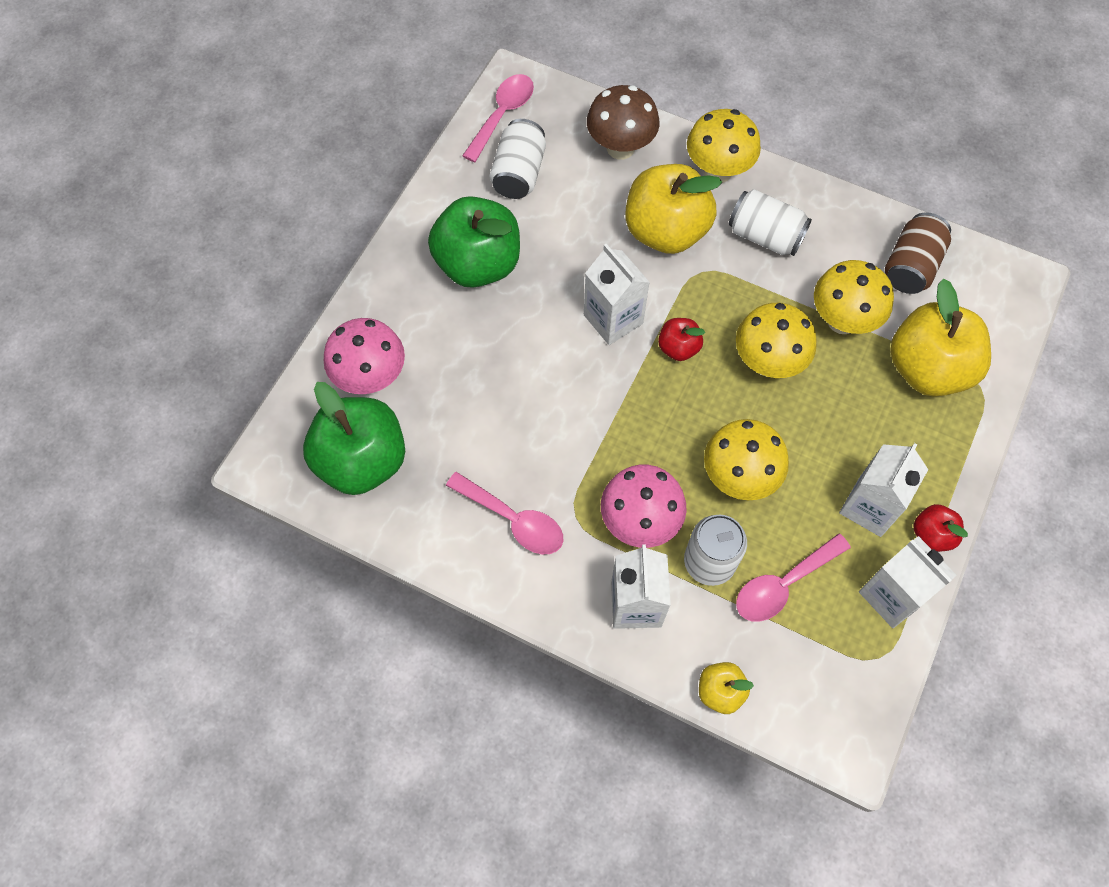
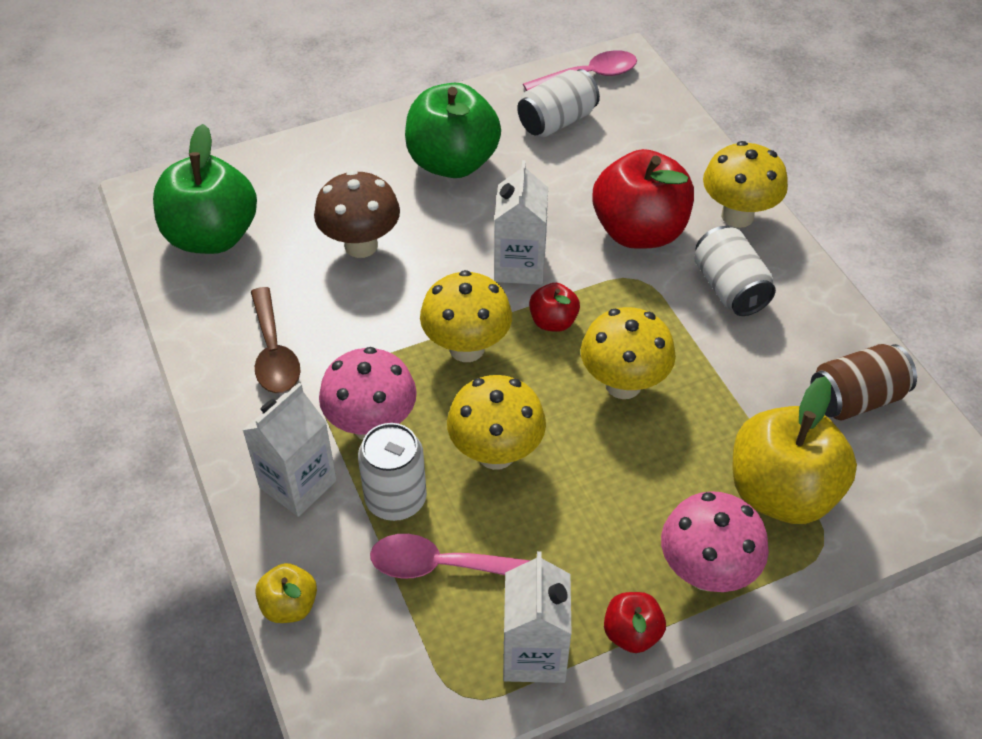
camera: 40 degrees right, 15 degrees down
pink mushroom [324,318,405,394] -> pink mushroom moved to [661,491,769,592]
pink spoon [446,472,563,554] -> brown spoon [251,287,301,393]
brown mushroom [587,85,660,160] -> brown mushroom moved to [314,170,400,258]
yellow apple [625,164,722,254] -> red apple [592,149,694,249]
yellow mushroom [814,260,894,334] -> yellow mushroom moved to [420,270,512,362]
white carton [839,443,928,537] -> none

